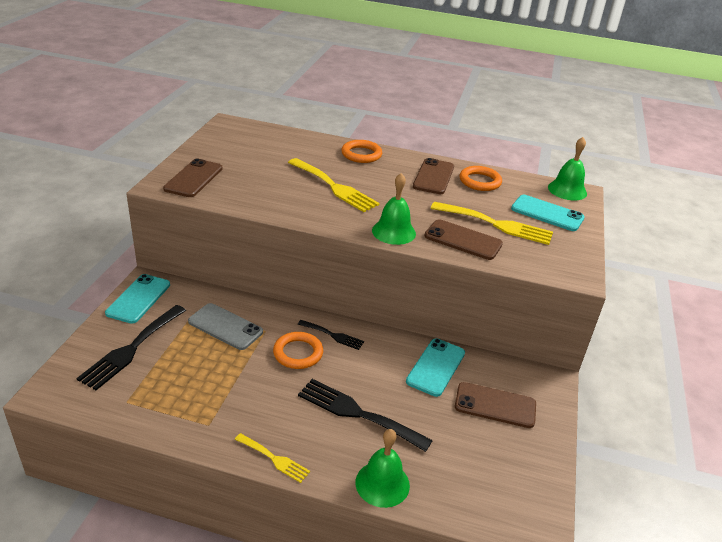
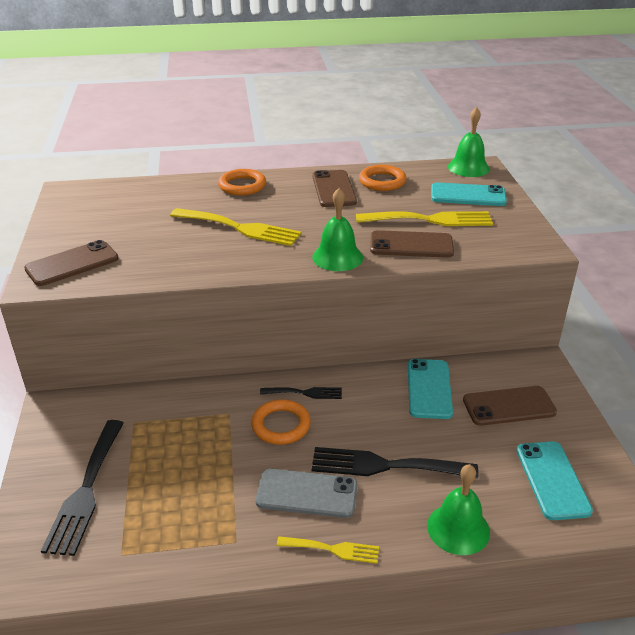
camera: 20 degrees left, 0 degrees up
turquoise phone [105,274,170,324] -> turquoise phone moved to [516,441,593,520]
brown phone [163,159,222,197] -> brown phone turned 60 degrees clockwise [24,240,118,286]
grey phone [188,303,263,350] -> grey phone moved to [256,469,357,518]

